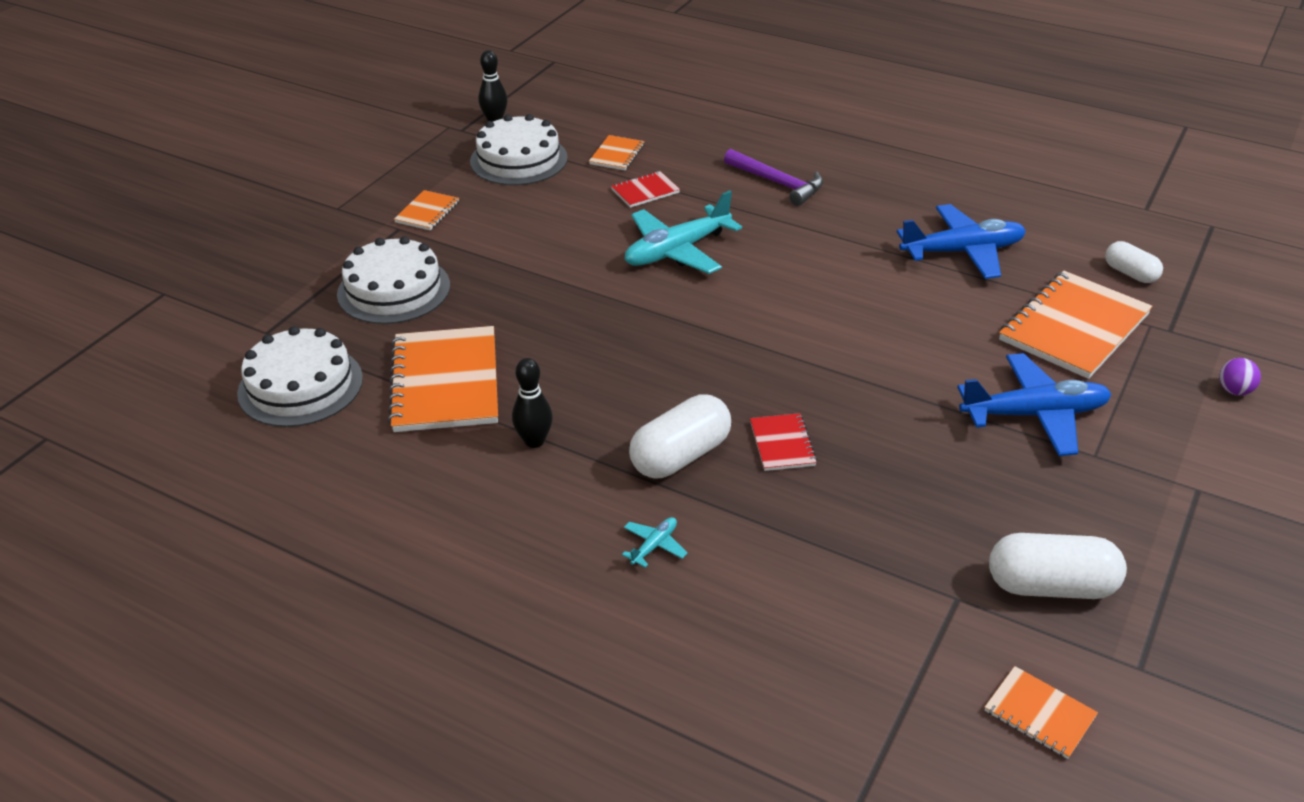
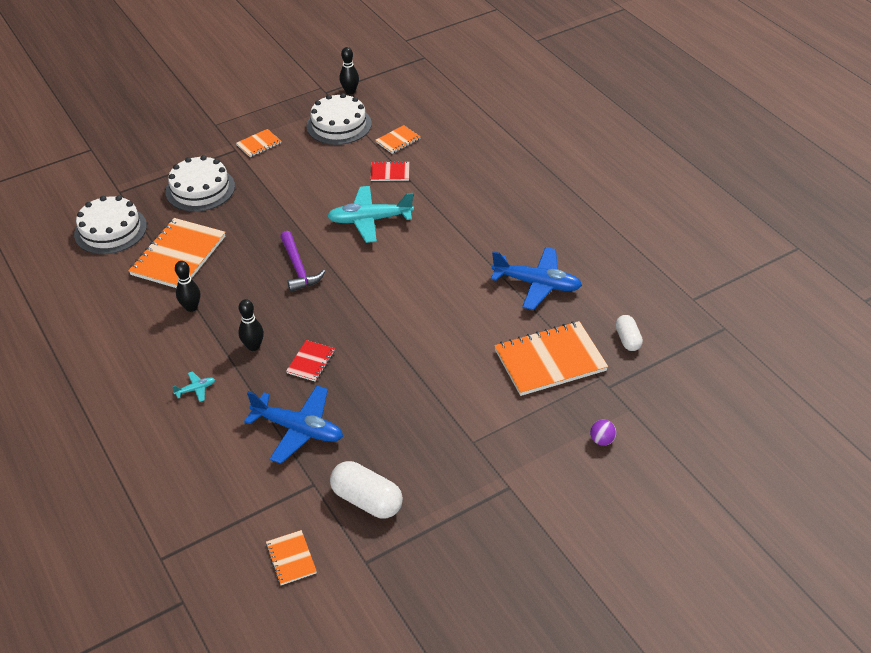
camera: 30 degrees right, 5 degrees up
white capsule [629,394,731,478] -> black bowling pin [239,299,264,351]
purple hammer [724,149,823,206] -> purple hammer moved to [280,231,325,292]
blue plane [957,353,1111,456] -> blue plane moved to [244,385,343,464]

